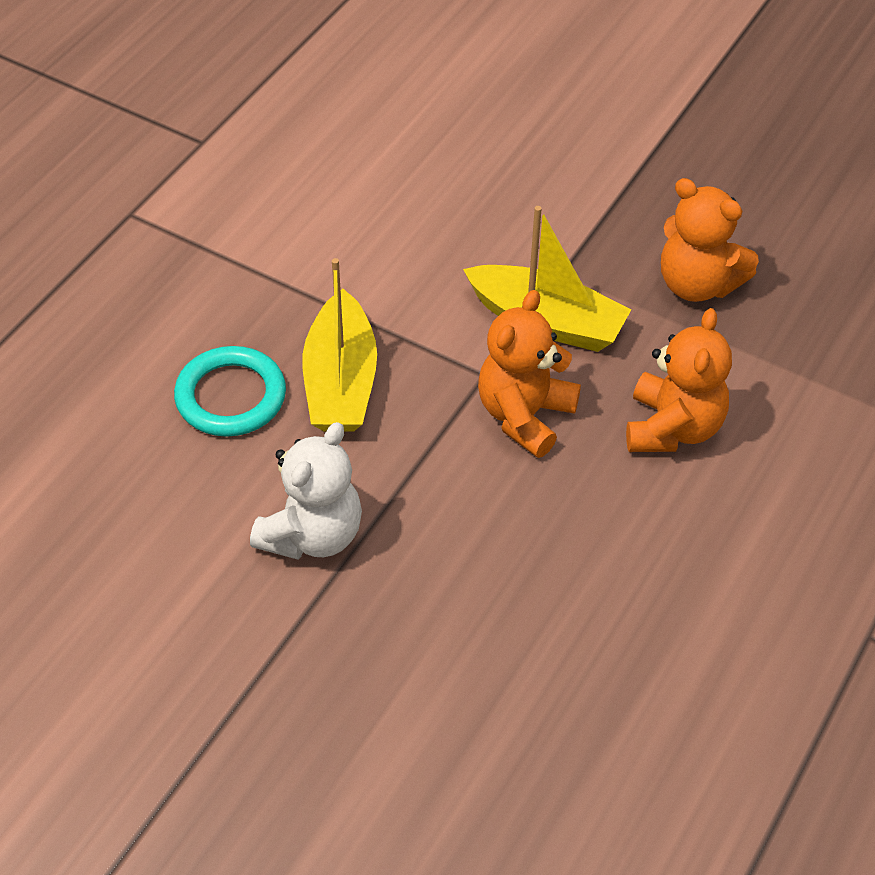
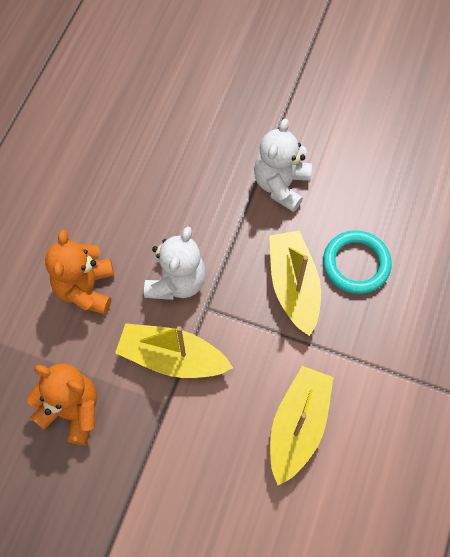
camera: 170 degrees right, 15 degrees up
orange teddy bear [478,290,581,458] -> white teddy bear [144,227,206,300]
none -> yellow boat [270,366,334,485]

